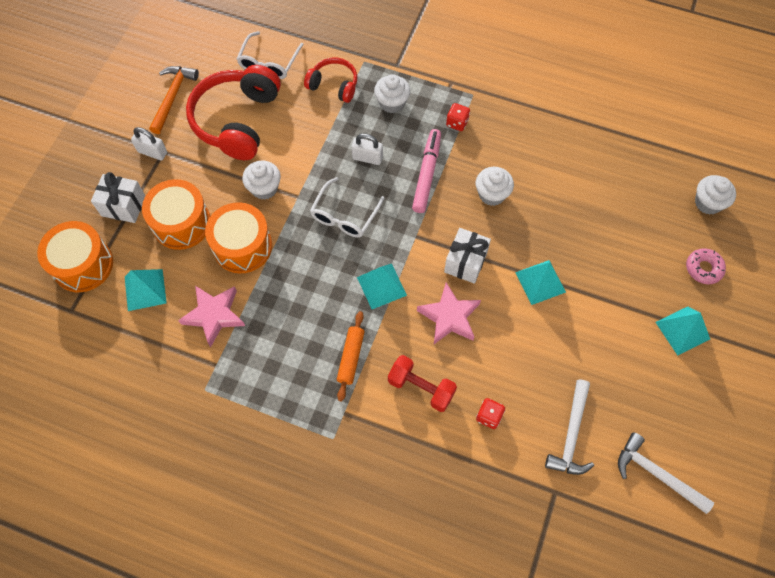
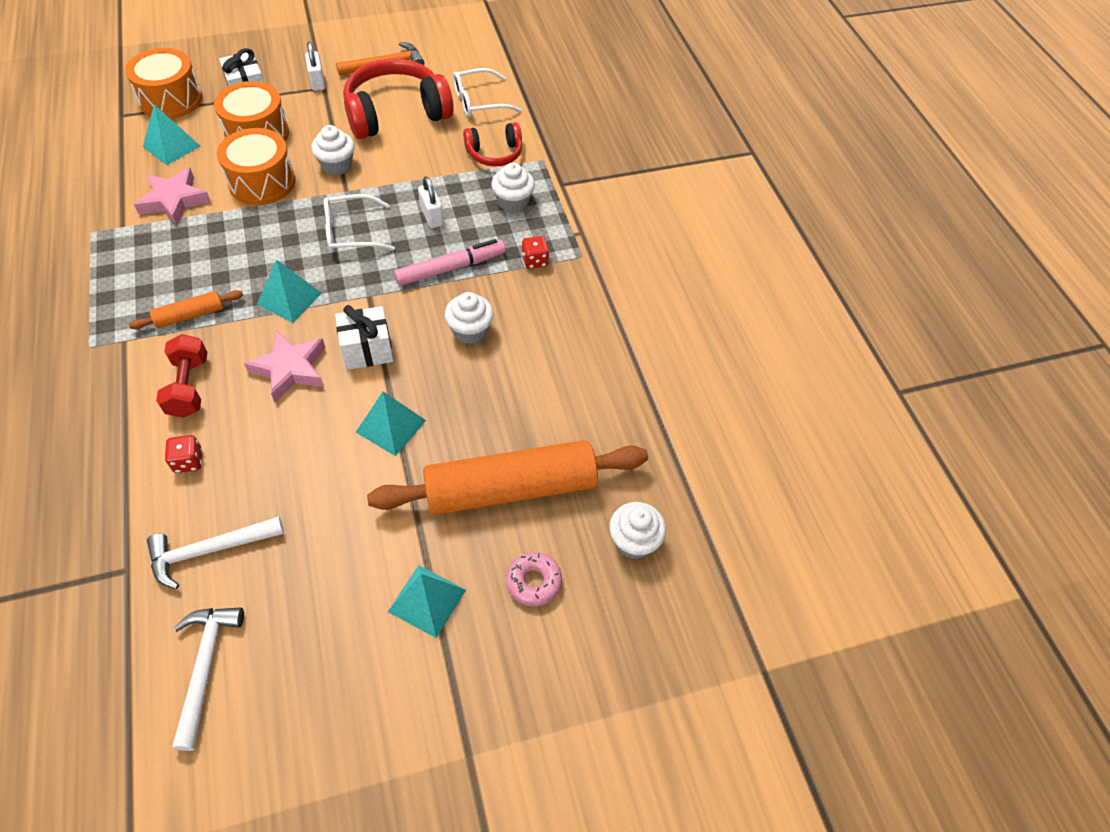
camera: 50 degrees right, 10 degrees down
red headphones [304,58,357,103] -> red headphones turned 90 degrees clockwise [463,122,522,166]
none -> orange rolling pin [367,440,648,515]

